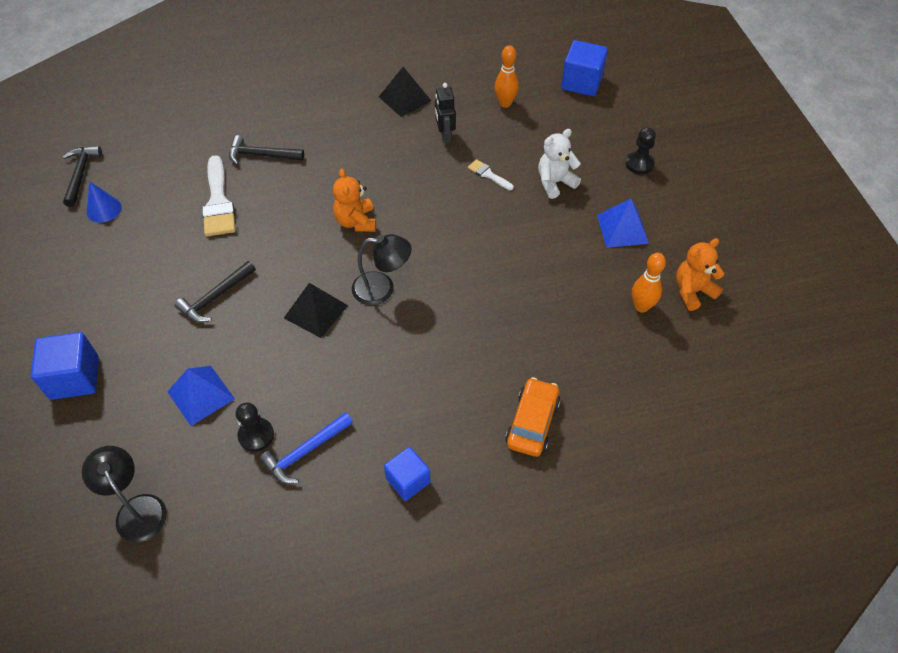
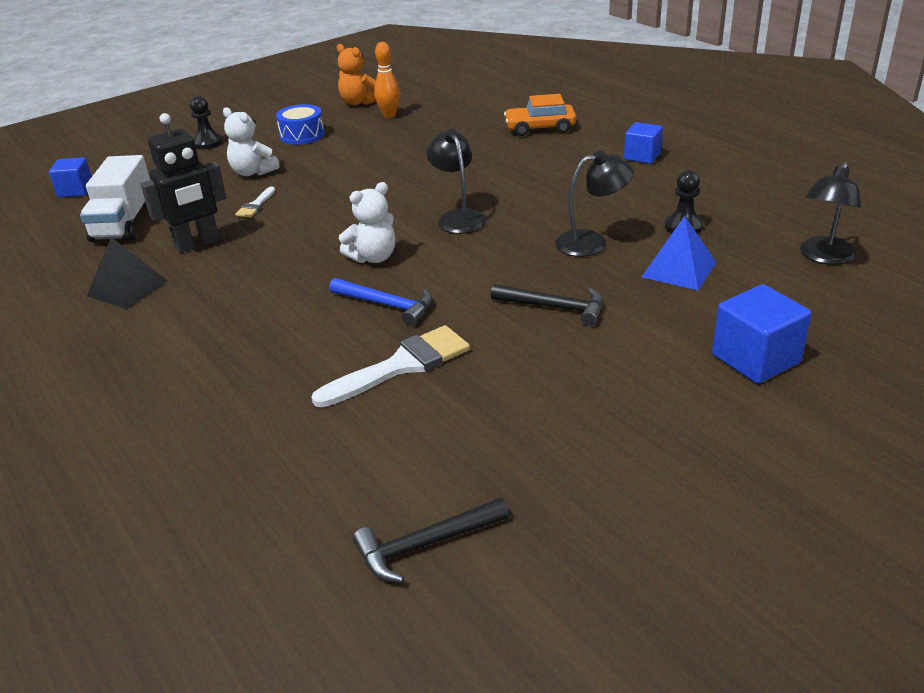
camera: 110 degrees left, 20 degrees down
blue cone [87,181,122,223] -> none
black hammer [229,135,304,165] -> none
blue hammer [259,412,353,484] -> blue hammer moved to [329,278,432,326]
black pyramid [284,283,348,338] -> none
orange teddy bear [333,168,376,232] -> white teddy bear [339,182,396,263]
black robot [435,83,456,143] -> black robot [141,113,226,253], size x1.56
orange bowling pin [495,45,519,108] -> white truck [80,155,150,242]
blue cube [561,40,608,96] -> blue cube [49,157,92,198], size x0.66
blue pyramid [597,199,649,248] -> blue drum [276,104,324,145]
none -> black lamp [555,151,634,257]

